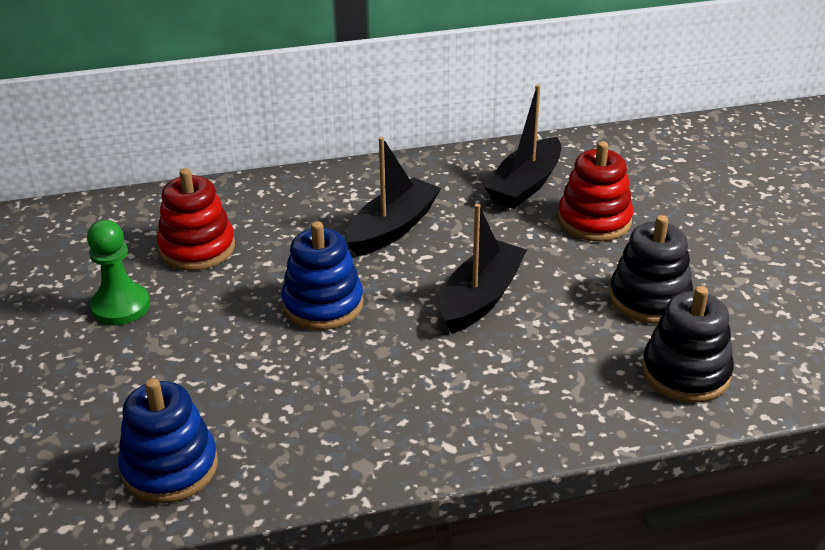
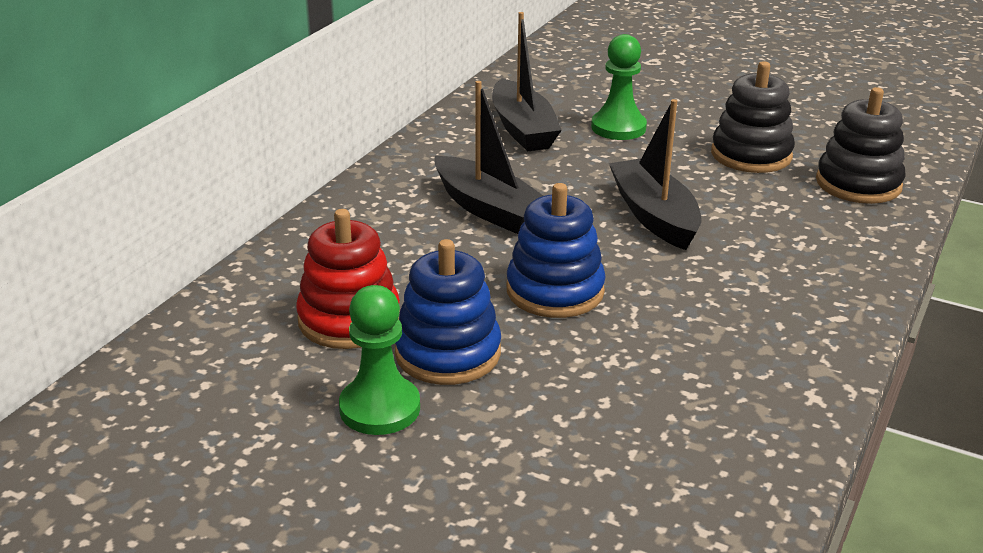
camera: 50 degrees left, 5 degrees down
blue stacking toy [118,378,218,503] -> blue stacking toy moved to [395,239,501,385]
black boat [347,137,441,256] -> black boat turned 150 degrees clockwise [435,81,543,234]
red stacking toy [558,141,633,241] -> green pawn [591,34,647,140]

